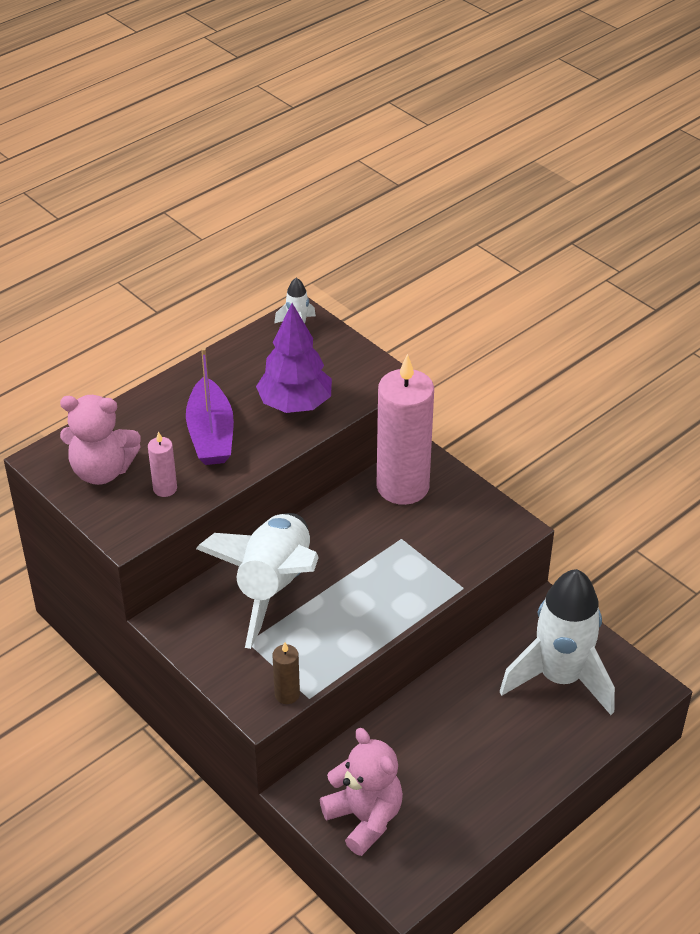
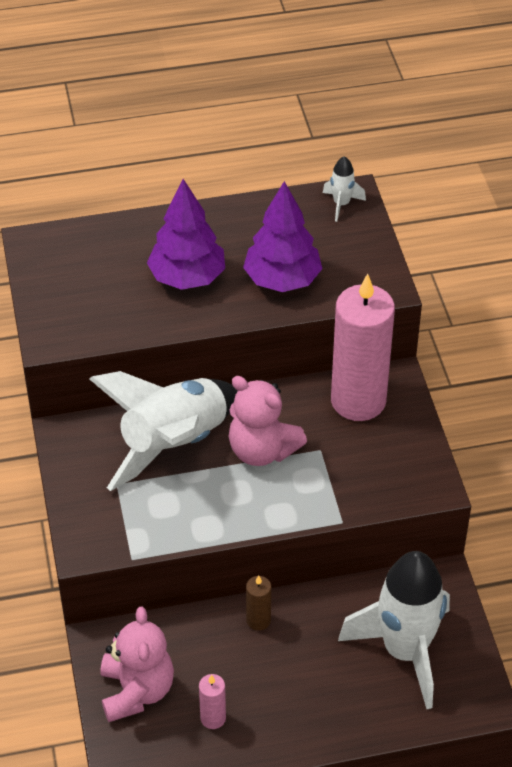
camera: 30 degrees right, 5 degrees up
pink teddy bear [60,395,141,485] -> pink teddy bear moved to [229,376,307,466]
pink candle [148,431,177,497] -> pink candle moved to [199,674,226,729]
purple boat [186,347,234,465] -> purple tree [147,179,225,290]
brown candle [272,642,300,704] -> brown candle moved to [246,576,271,631]

